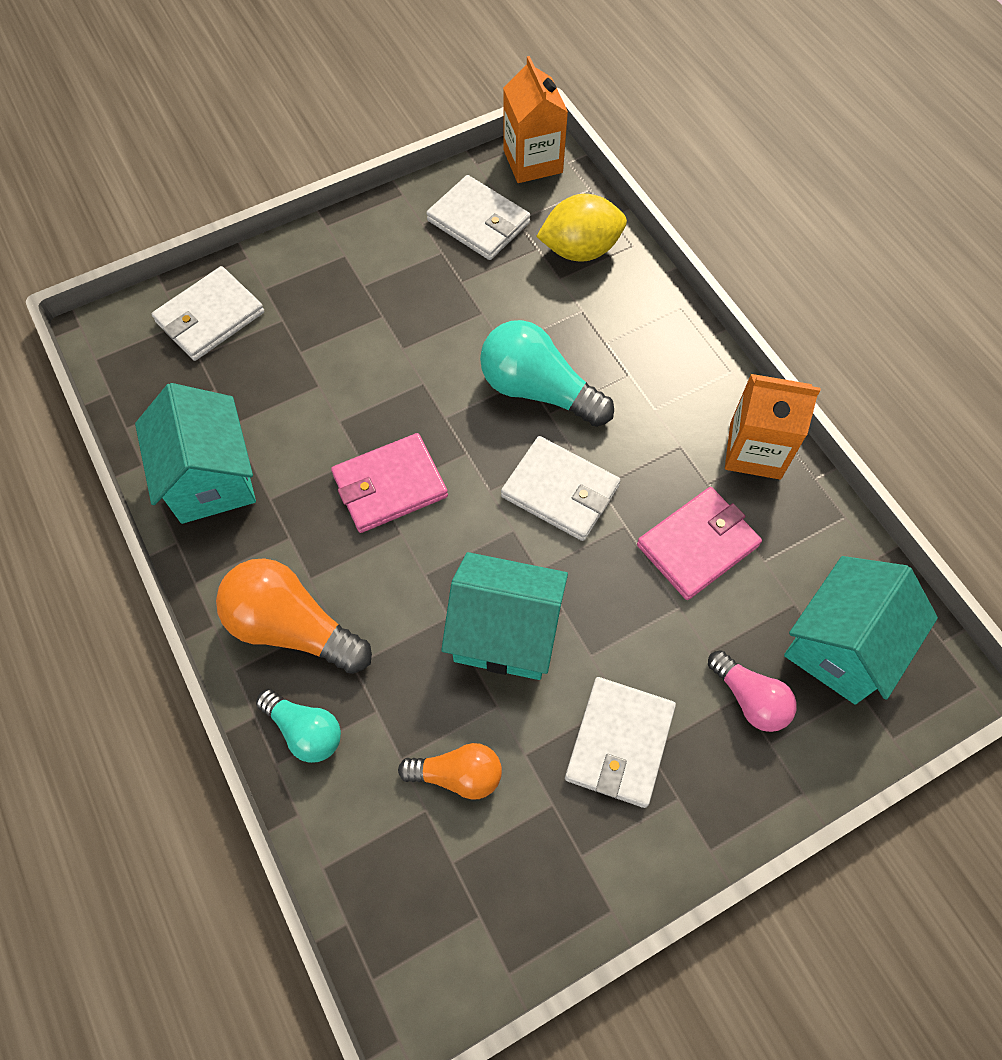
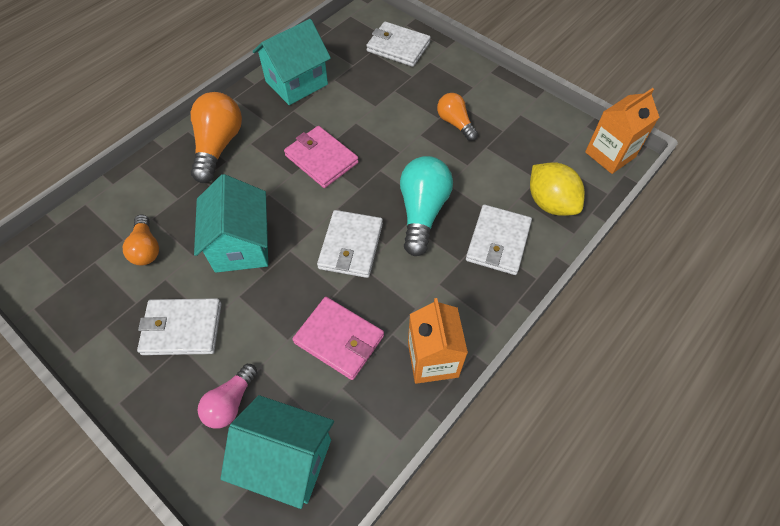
camera: 70 degrees right, 5 degrees down
turquoise light bulb [256,689,341,763] -> none
white wallet [426,175,530,260] -> white wallet moved to [466,205,532,275]
none -> orange light bulb [437,93,478,141]

